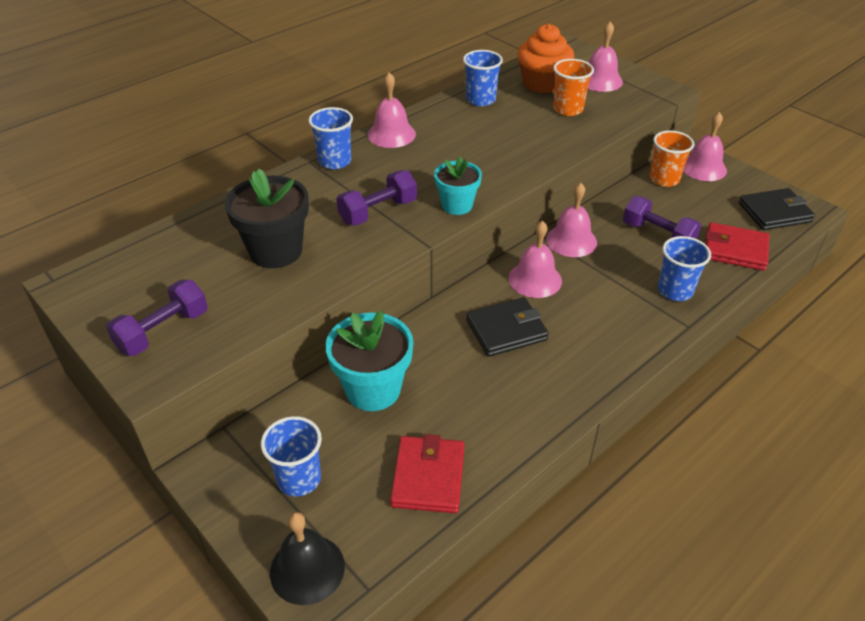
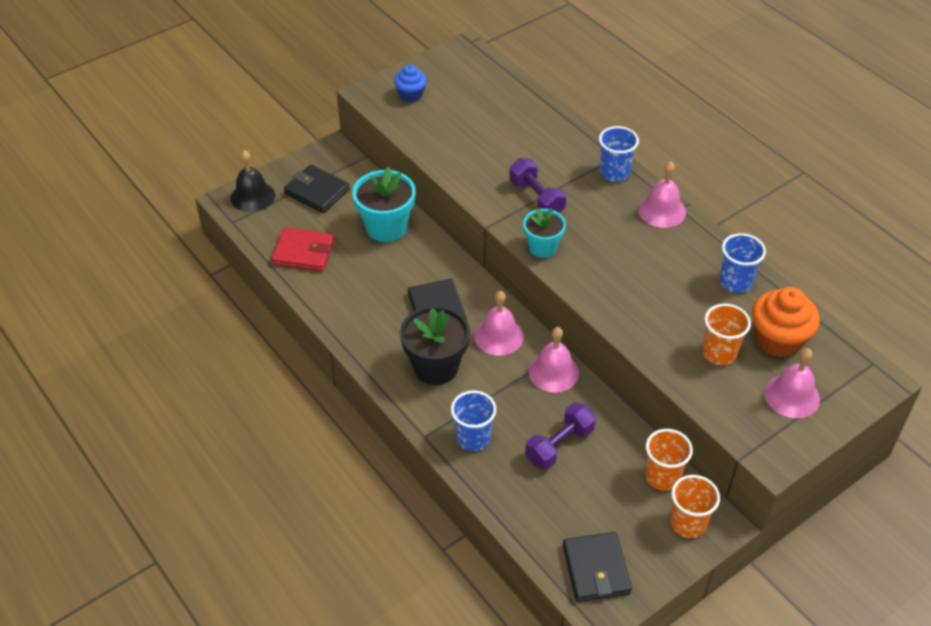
camera: 95 degrees right, 5 degrees up
purple dumbbell [106,280,208,356] -> blue cupcake [394,65,427,102]
black flower pot [225,168,309,268] -> black flower pot moved to [400,305,470,385]
blue cup [261,416,322,496] -> black wallet [284,165,350,213]
pink bell [683,112,727,181] -> orange cup [670,475,720,538]
red wallet [705,222,769,271] -> none

